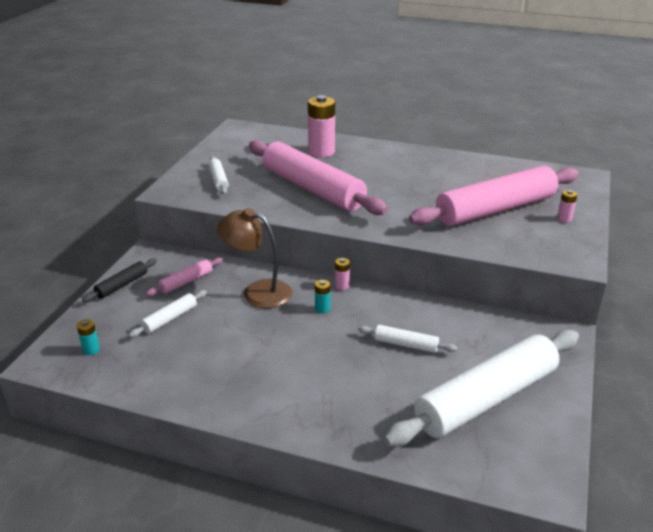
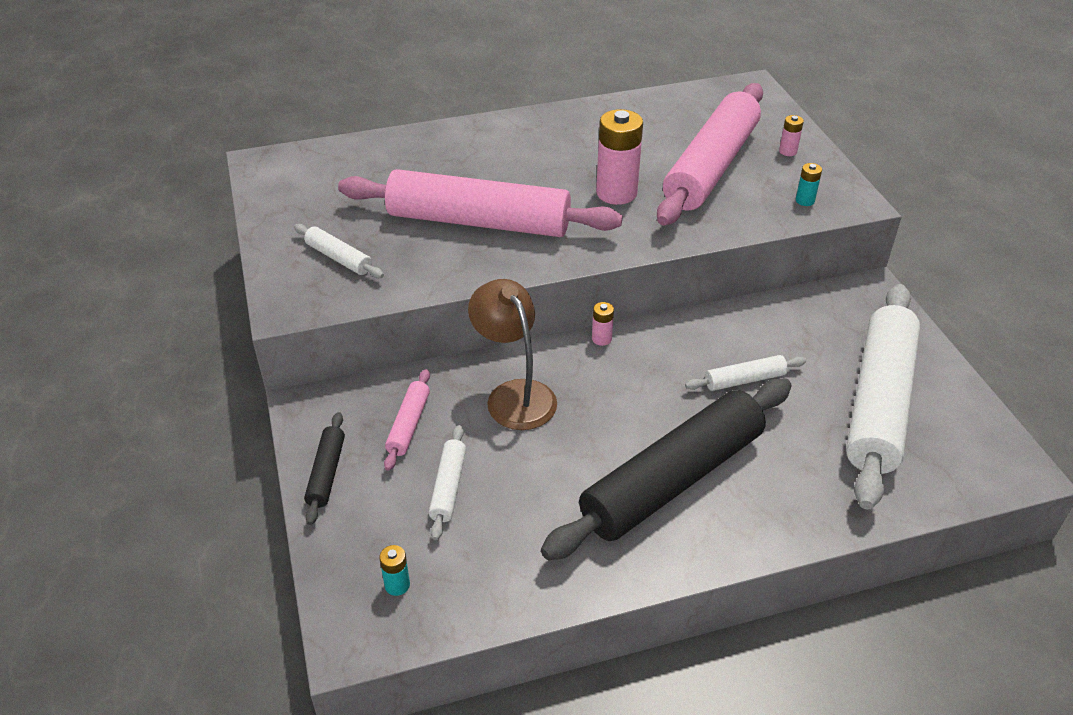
camera: 35 degrees left, 10 degrees up
brown lamp [217,208,292,309] -> brown lamp turned 75 degrees clockwise [468,279,557,430]
pink battery [308,95,335,157] -> pink battery moved to [596,109,643,205]
turquoise battery [315,280,330,314] -> turquoise battery moved to [796,163,822,206]
none -> black rolling pin [541,378,792,560]

